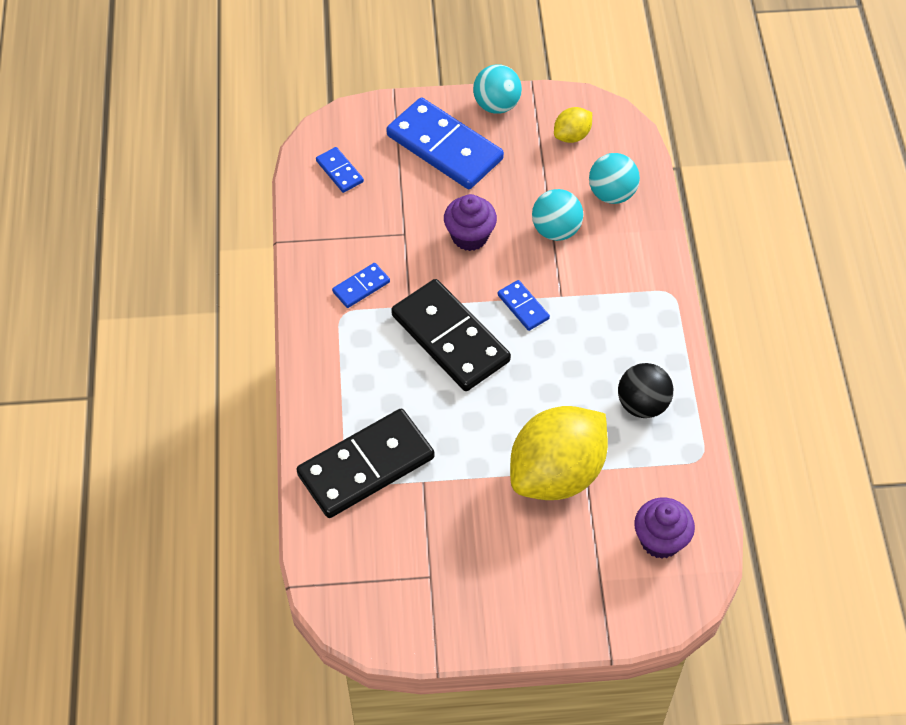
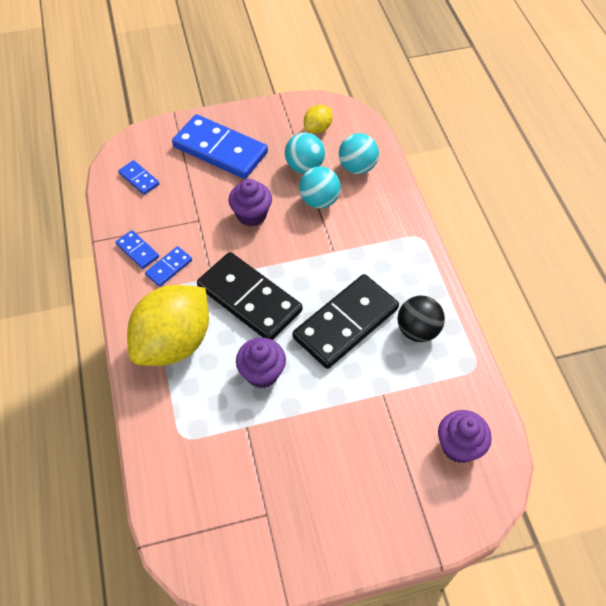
camera: 10 degrees left, 0 degrees up
black domino [296,409,435,518] -> black domino moved to [293,274,399,369]
turquoise ball [473,64,522,114] -> turquoise ball moved to [285,133,325,173]
blue domino [498,280,550,331] -> blue domino moved to [115,230,159,269]
yellow lemon [510,406,608,500] -> yellow lemon moved to [127,285,209,366]
none -> purple cupcake [236,338,286,388]

